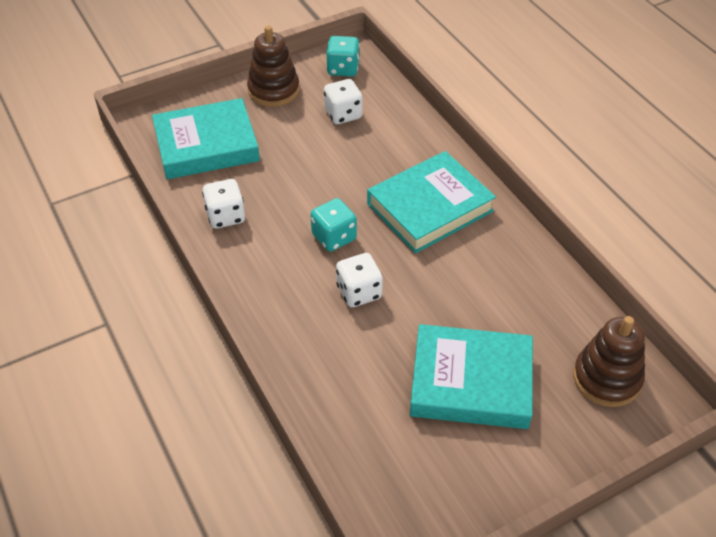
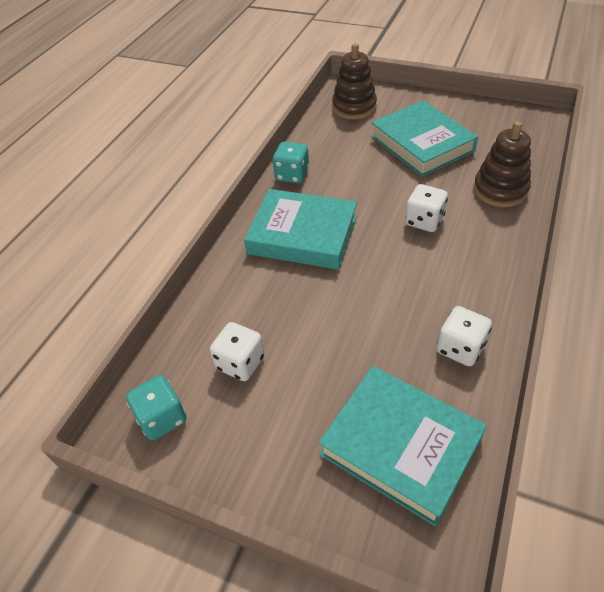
camera: 125 degrees left, 0 degrees up
brown stacking toy [247,26,300,107] -> brown stacking toy moved to [473,121,531,207]
turquoise dice [310,198,357,252] -> turquoise dice moved to [273,142,309,183]

